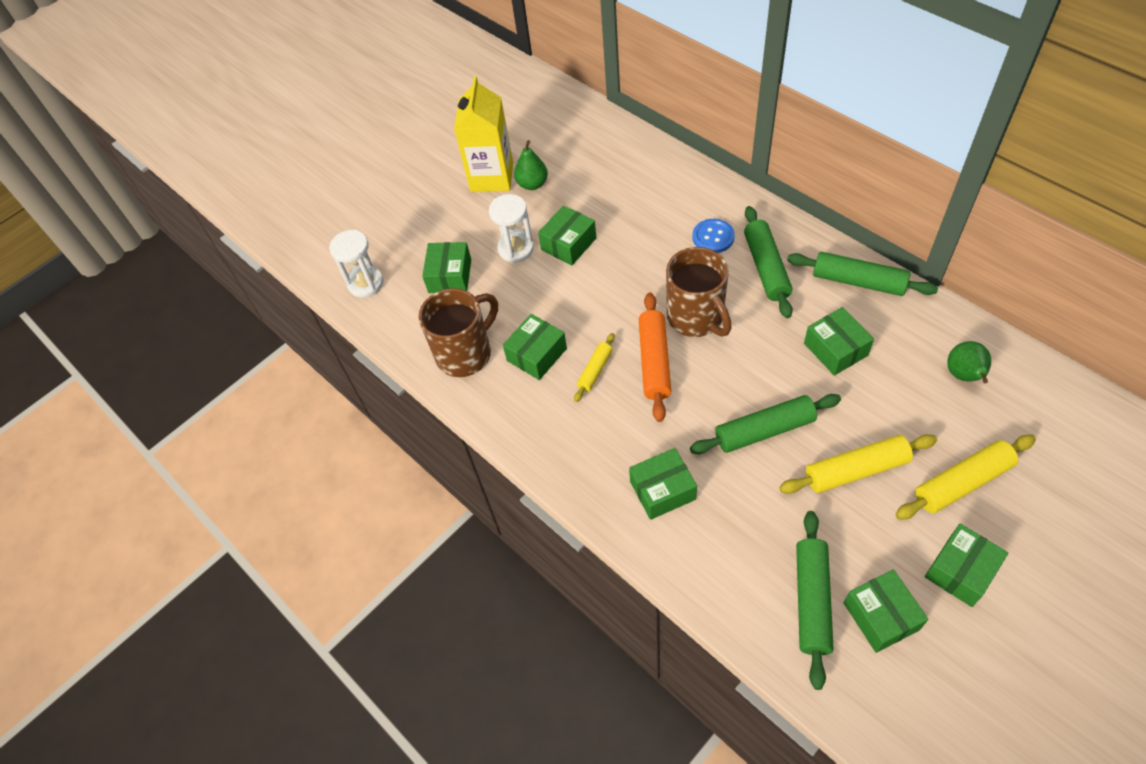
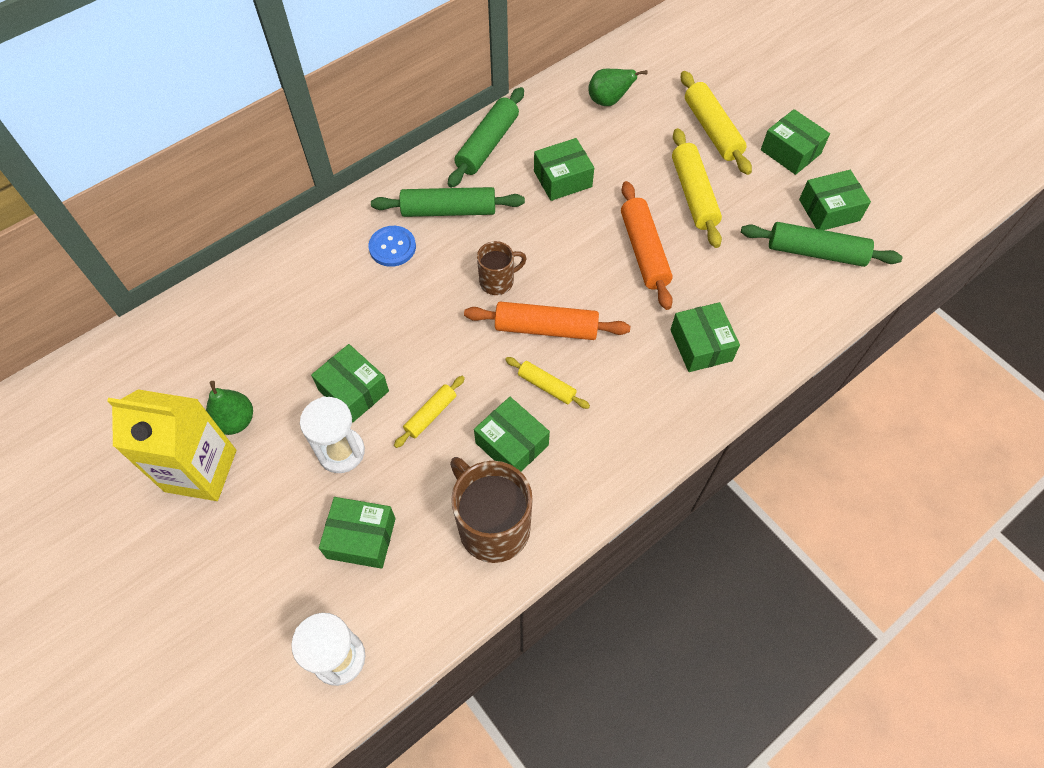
camera: 90 degrees left, 5 degrees up
brown mug [666,247,732,337] -> brown mug [477,241,527,295], size x0.56
green rolling pin [690,394,841,454] -> orange rolling pin [621,181,673,310]
none -> yellow rolling pin [394,376,465,448]

